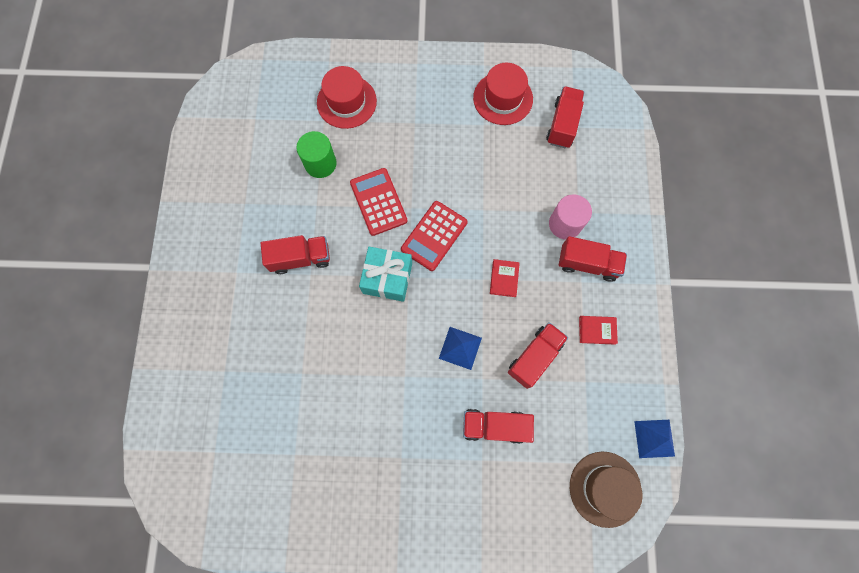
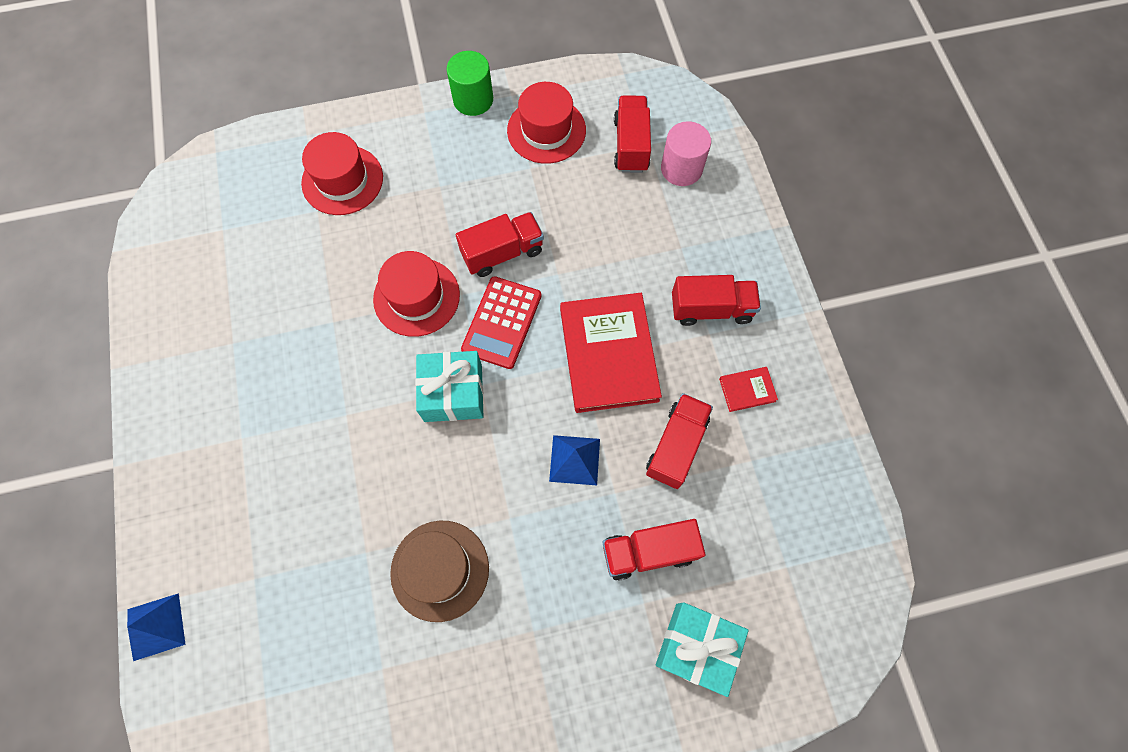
camera: 15 degrees left, 5 degrees down
red truck [261,235,330,274] -> red truck moved to [456,212,544,277]
green cylinder [296,131,337,178] -> green cylinder moved to [447,51,493,116]
red calculator [350,168,408,236] -> red hat [373,251,460,337]
red book [490,259,520,297] -> red book [560,293,662,413], size x2.35
pink cylinder [549,194,592,240] -> pink cylinder moved to [661,121,711,186]
brown hat [570,452,642,528] -> brown hat moved to [390,521,489,622]
blue pyramid [634,420,675,458] -> blue pyramid moved to [127,593,186,661]
none -> turquoise gift [656,602,749,697]

